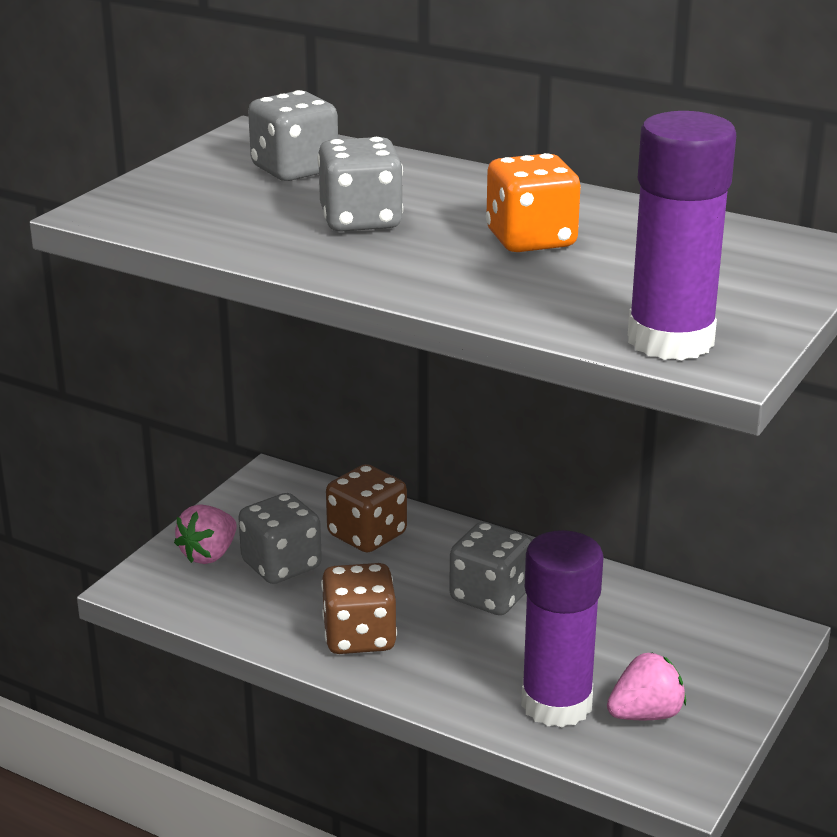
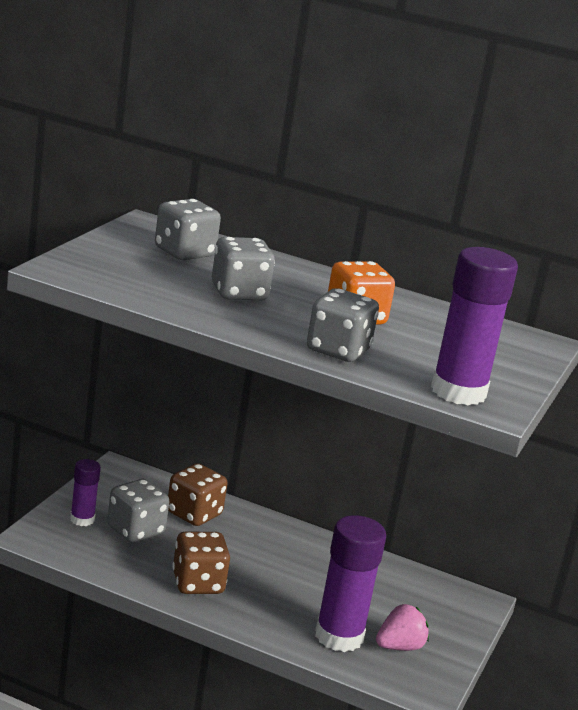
camera: 10 degrees left, 5 degrees down
pink strawberry [174,504,237,564] -> purple glue stick [70,459,101,526]
grey dice [449,522,532,615] -> grey dice moved to [307,288,379,362]

